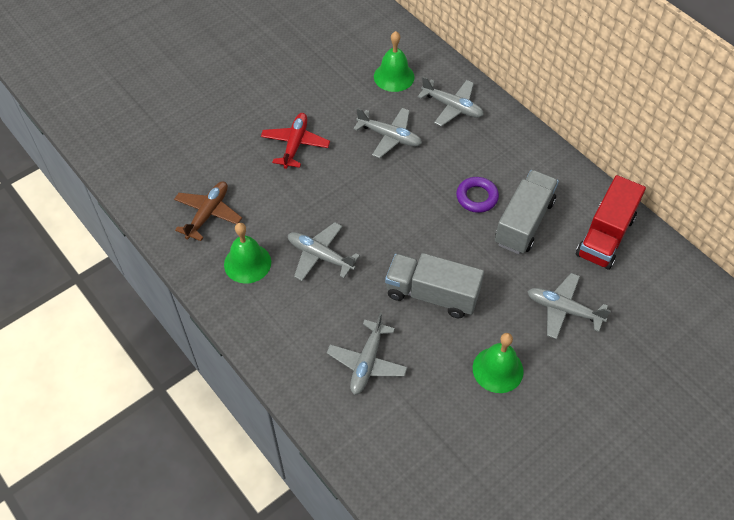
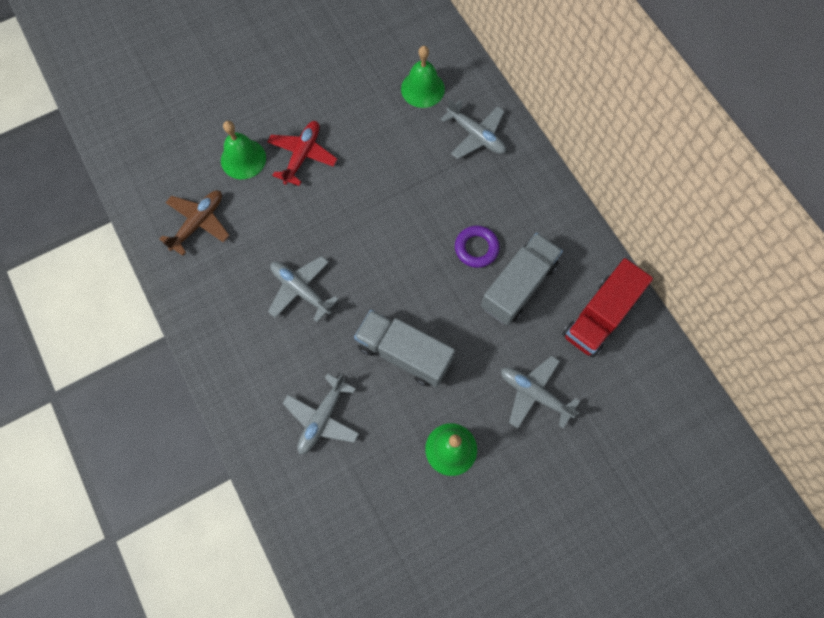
camera: 10 degrees right, 15 degrees up
green bell [224,223,271,283] -> green bell moved to [221,121,266,179]
grey plane [353,108,422,158] -> none

